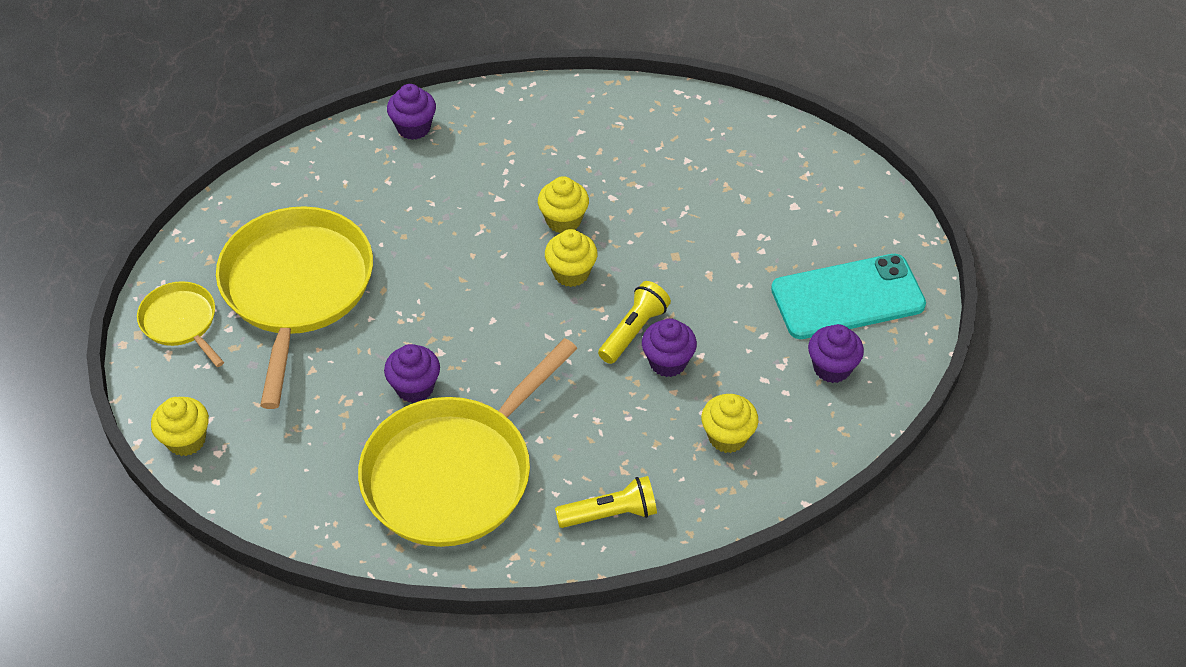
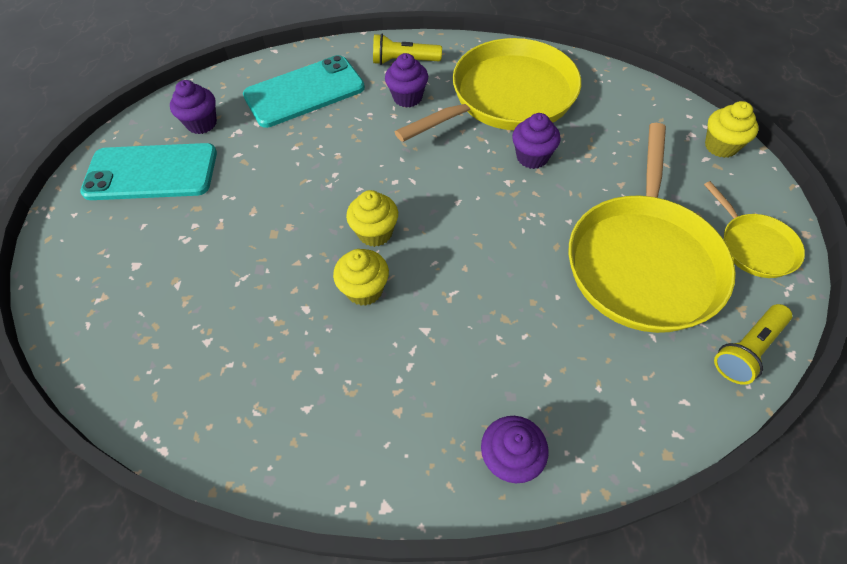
camera: 165 degrees left, 5 degrees up
yellow flashlight [598,281,671,364] -> yellow flashlight moved to [714,304,792,385]
purple cupcake [642,318,697,377] -> purple cupcake moved to [385,53,428,108]
yellow cupcake [701,394,758,453] -> turquoise phone [243,55,365,128]

